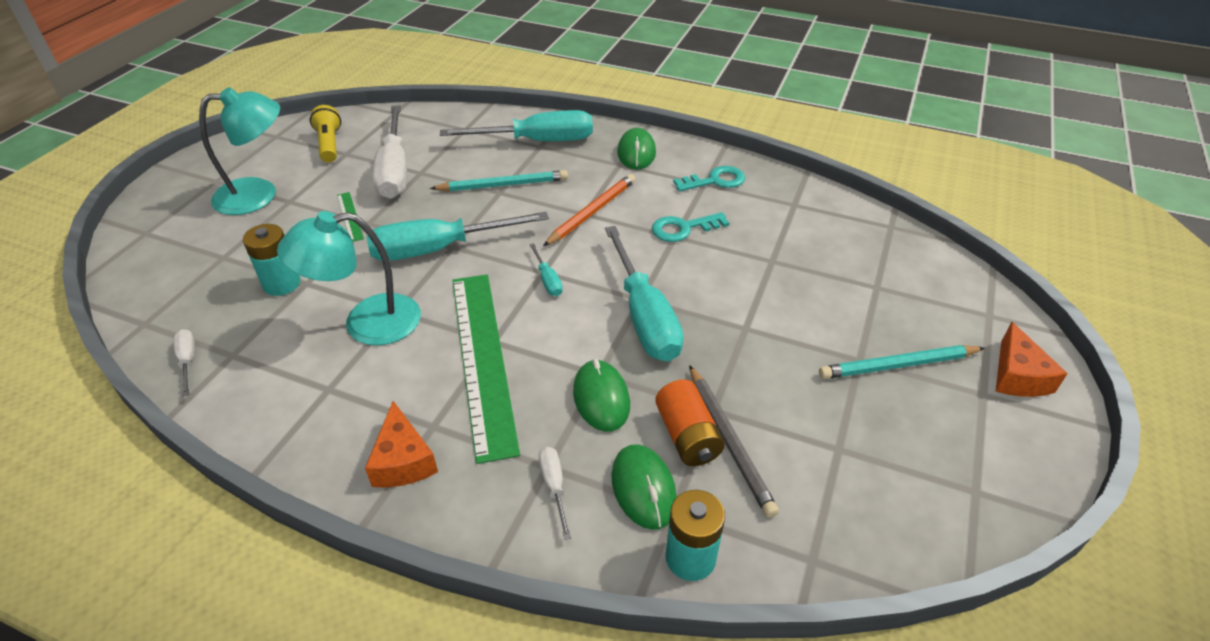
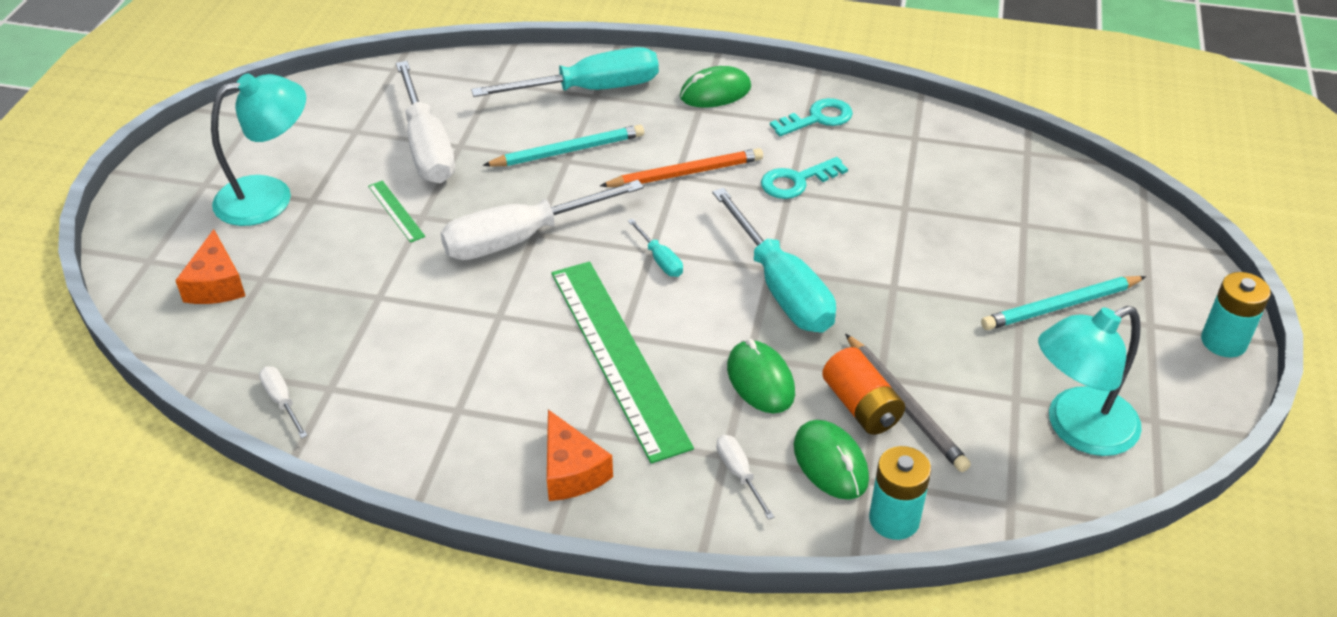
camera: 10 degrees left, 0 degrees up
turquoise battery [243,224,301,296] -> turquoise battery moved to [1201,272,1271,358]
turquoise lamp [277,211,421,345] -> turquoise lamp moved to [1038,306,1142,456]
yellow flashlight [310,105,341,162] -> none
turquoise screwdriver [366,212,549,261] -> white screwdriver [440,180,644,260]
orange pencil [543,174,635,246] -> orange pencil turned 45 degrees clockwise [600,148,763,187]
green mouse [617,128,656,170] -> green mouse turned 75 degrees clockwise [680,66,751,108]
orange cheese [996,322,1068,397] -> orange cheese moved to [175,229,245,304]

